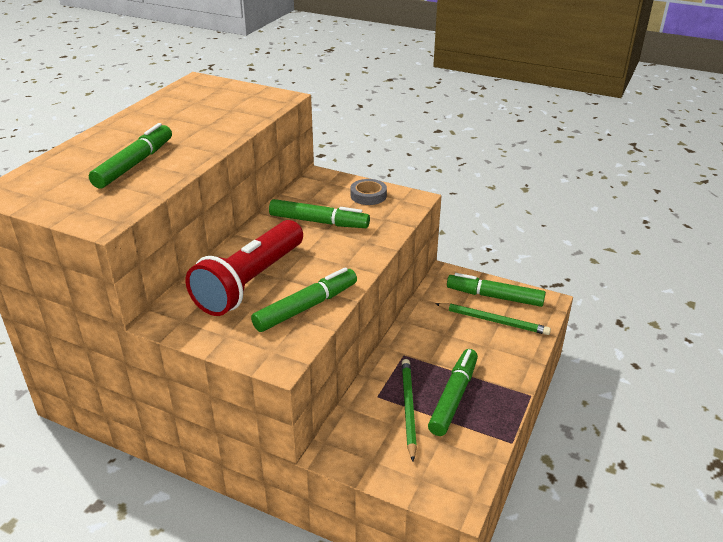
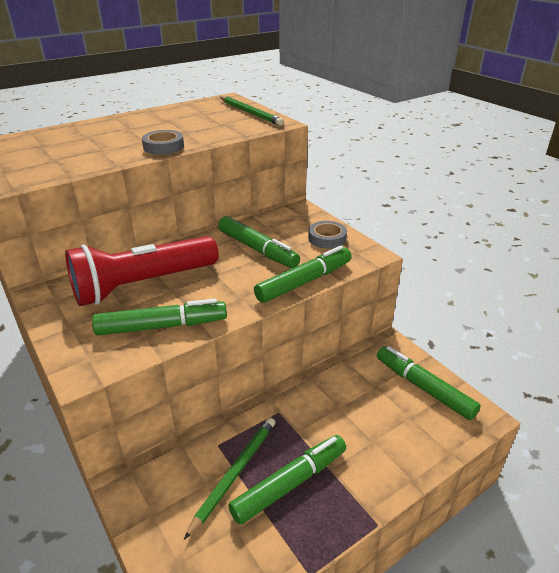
camera: 30 degrees right, 0 degrees up
green marker [89,123,172,188] -> green marker moved to [254,246,351,303]
green pencil [435,303,551,335] -> green pencil moved to [220,96,284,126]
none -> grey tape [142,130,184,155]

